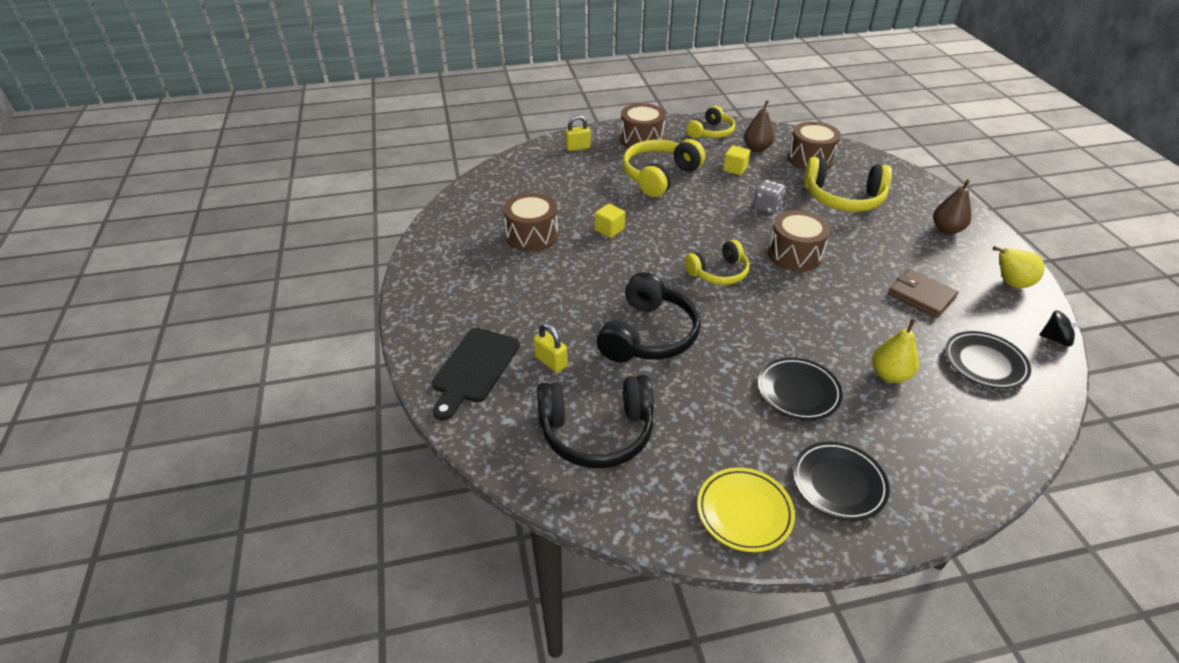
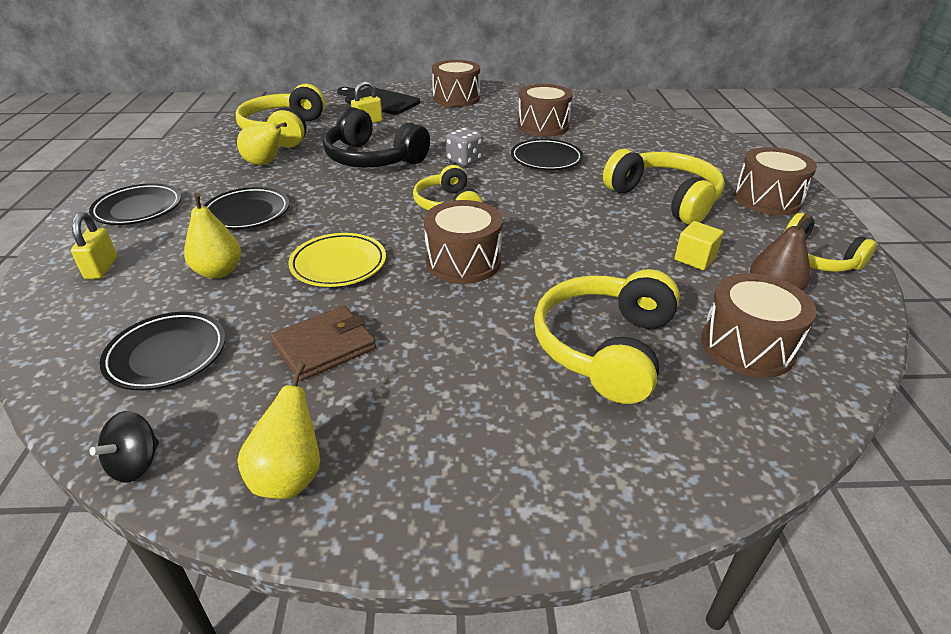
camera: 100 degrees right, 5 degrees down
black headphones [537,375,654,468] -> yellow headphones [235,84,325,148]
yellow padlock [565,115,591,151] -> yellow padlock moved to [71,212,117,279]
yellow cube [595,204,625,238] -> black plate [511,139,583,170]
yellow plate [697,467,795,552] -> yellow plate moved to [288,233,386,287]
grey dice [753,179,785,214] -> grey dice moved to [446,128,483,166]
brown pear [933,179,972,234] -> none
none -> yellow pear [237,122,287,165]
none -> brown drum [432,60,480,107]

